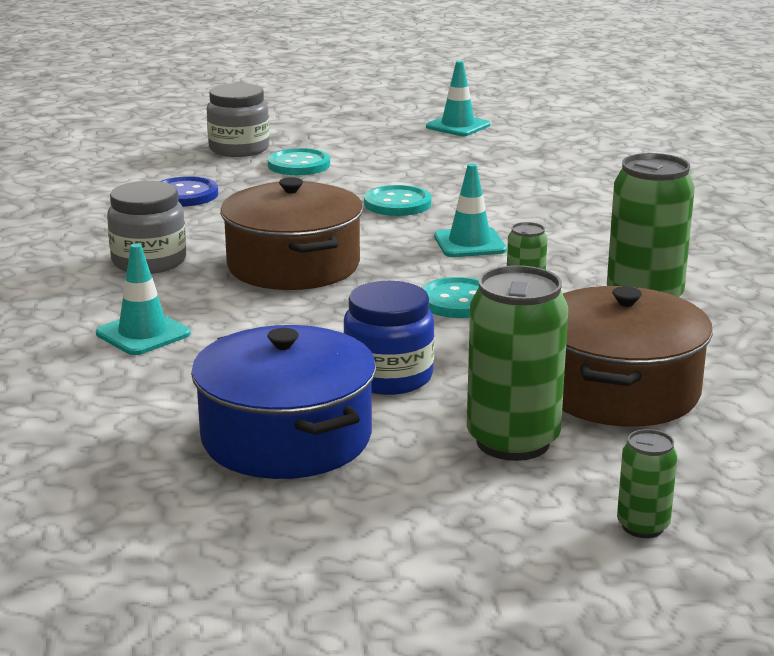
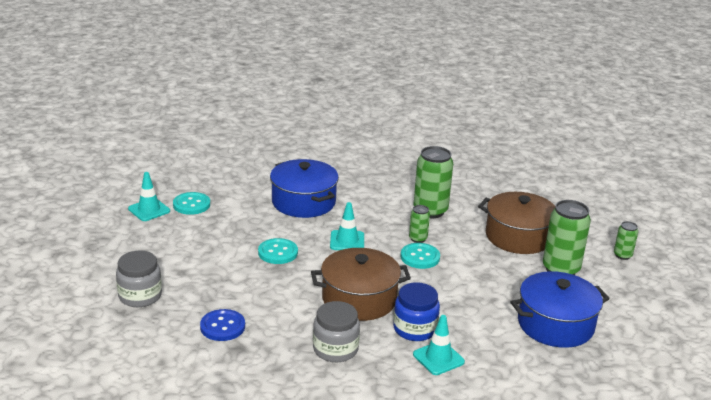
camera: 80 degrees left, 5 degrees up
turquoise button [268,148,330,175] -> turquoise button moved to [173,192,210,215]
blue jar [343,281,435,395] -> blue jar moved to [393,282,440,341]
none -> blue pot [270,159,339,218]

